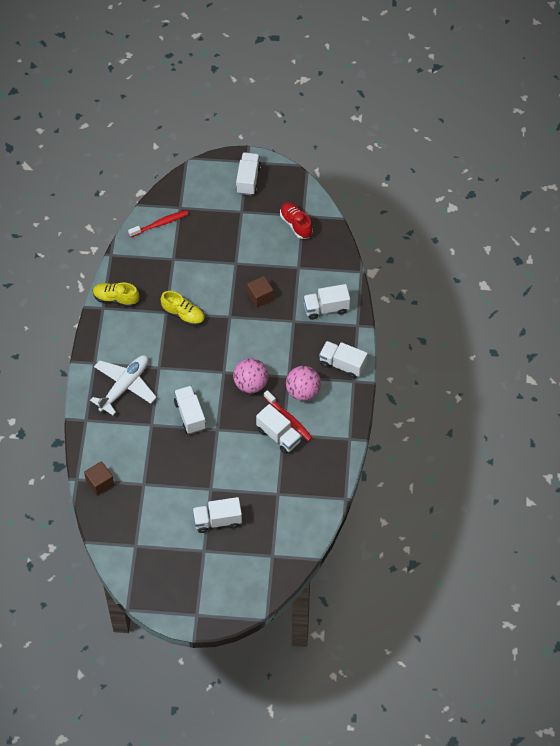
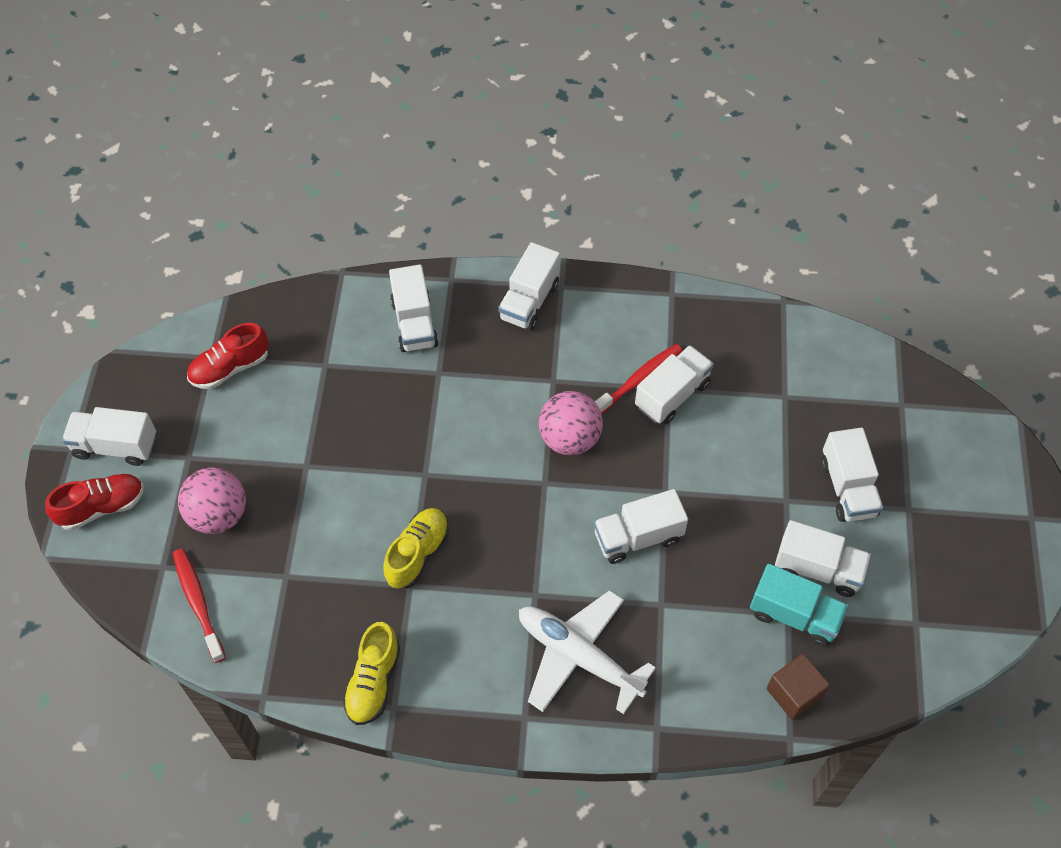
camera: 90 degrees left, 0 degrees up
brown cube [247,276,274,308] -> none
pink ball [286,366,321,401] -> pink ball moved to [178,467,246,534]
none -> red shoe [45,473,144,530]
none -> turquoise truck [750,564,849,647]
none -> white truck [775,520,872,597]

